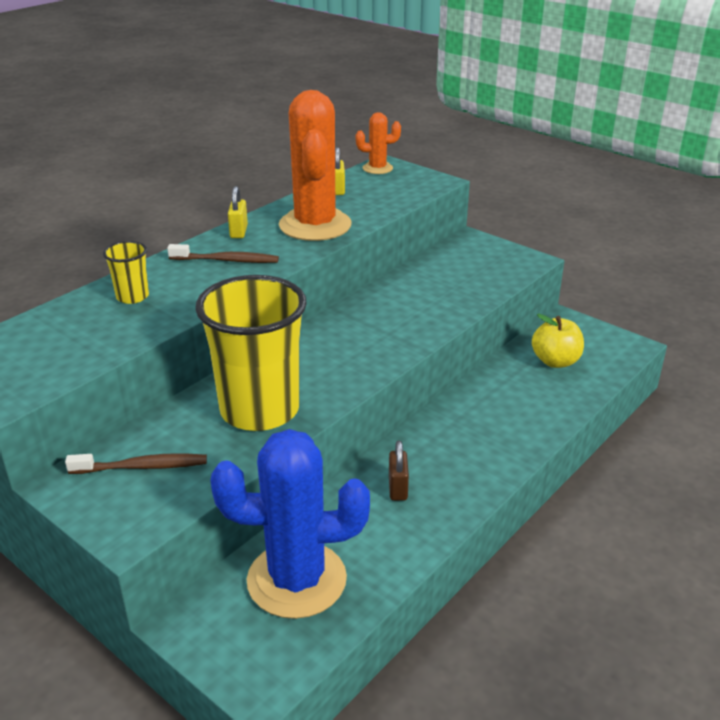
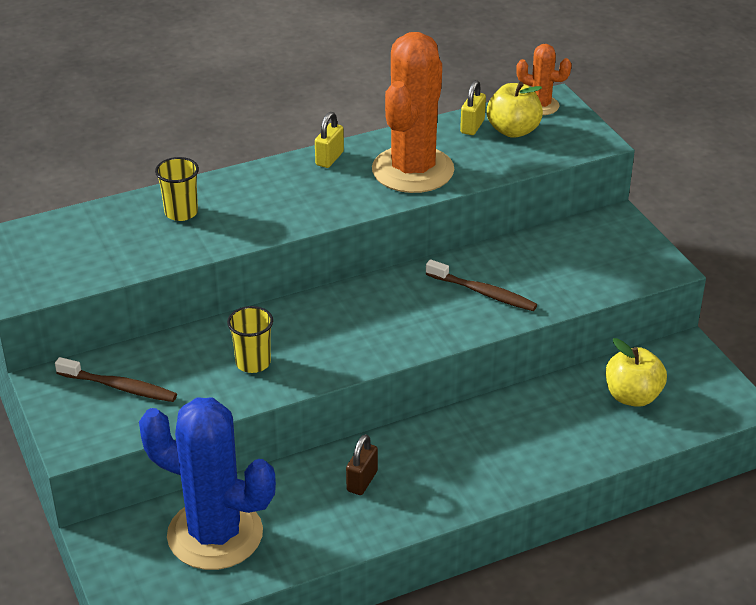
camera: 25 degrees right, 5 degrees up
brown toothbrush [167,244,279,263] -> brown toothbrush moved to [426,259,537,311]
yellow cup [195,275,307,431] -> yellow cup [227,306,273,373], size x0.44
none -> yellow apple [487,82,543,138]

